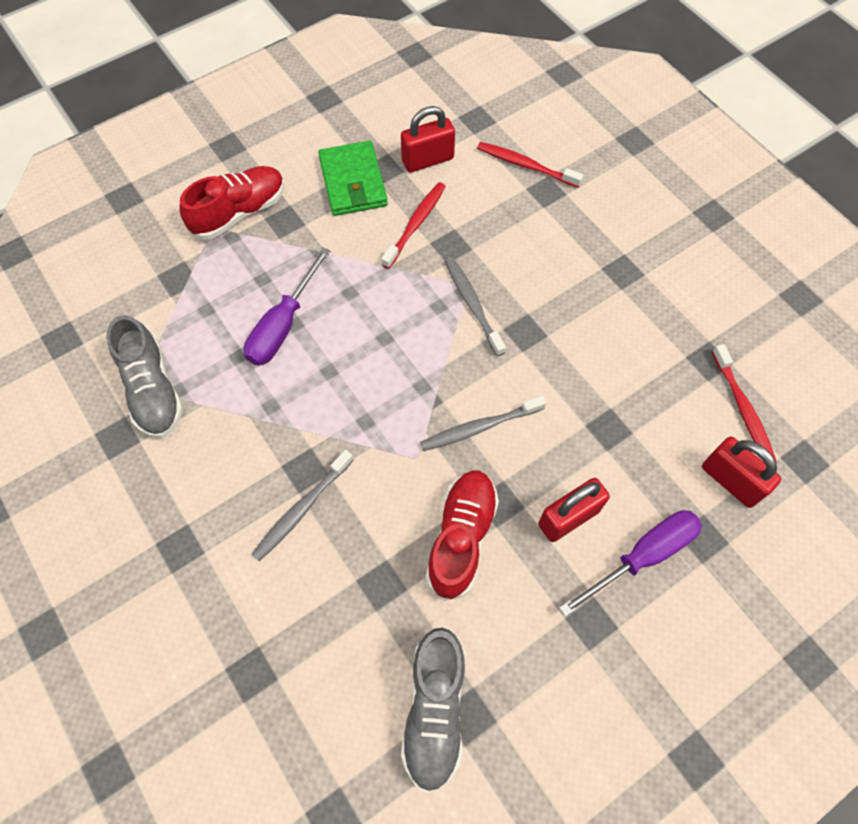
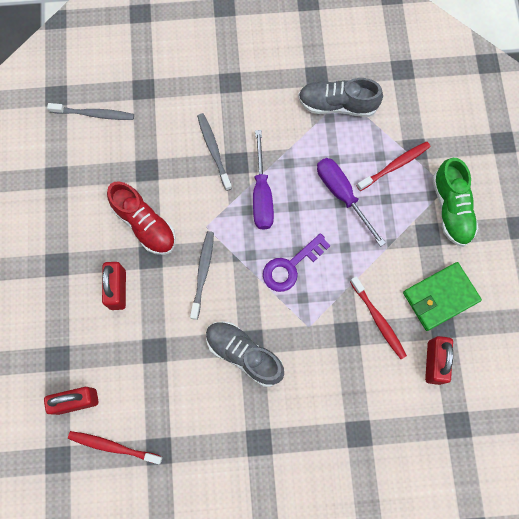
camera: 120 degrees right, 10 degrees up
red shoe [180,166,285,240] -> green shoe [432,158,478,247]
green wallet [318,141,388,216] -> green wallet turned 45 degrees counterclockwise [403,262,482,331]
grey shoe [401,628,465,792] -> grey shoe moved to [206,321,284,387]
grey toothbrush [445,257,506,356] -> grey toothbrush moved to [47,103,134,120]
red toothbrush [477,142,583,188] -> red toothbrush moved to [357,142,430,191]
purple screwdriver [559,510,702,617] -> purple screwdriver moved to [253,130,274,230]
none -> purple key [263,233,330,292]

